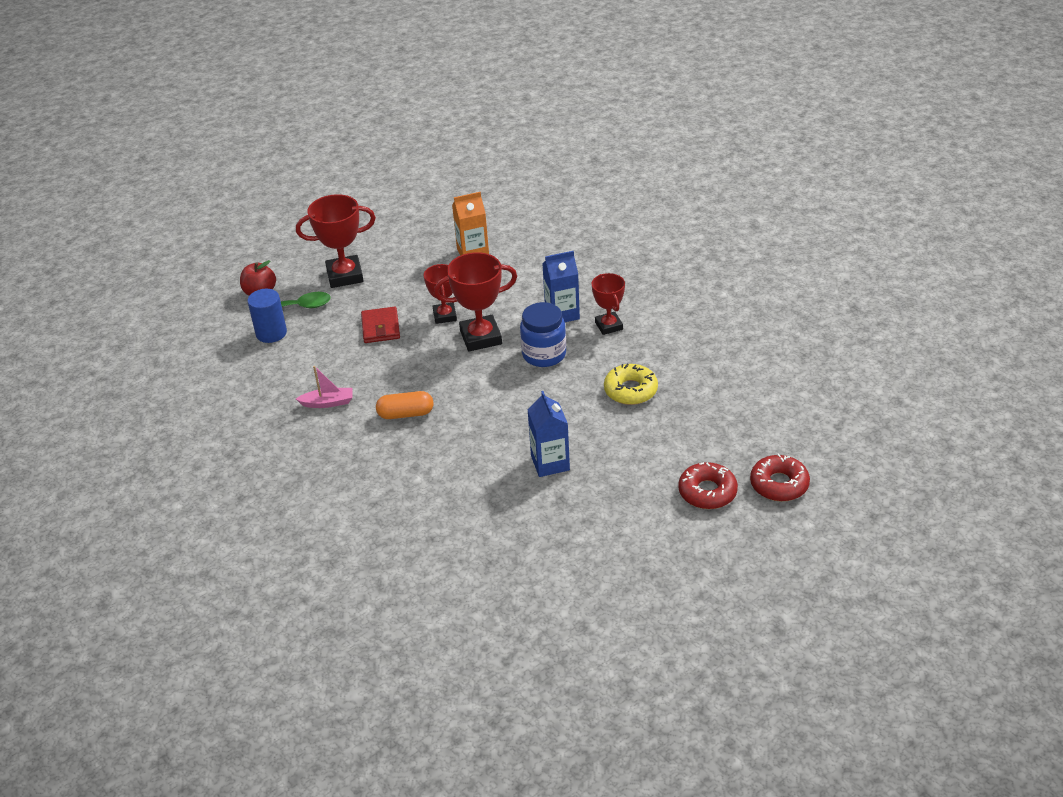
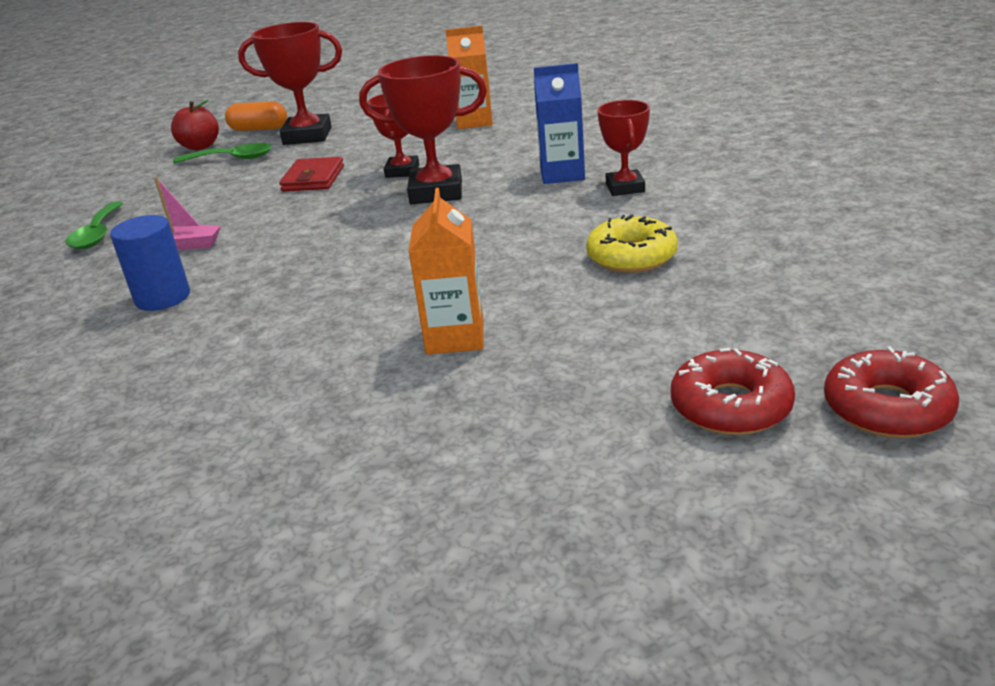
camera: 15 degrees right, 10 degrees down
blue cylinder [247,289,287,343] -> blue cylinder moved to [110,215,190,311]
orange capsule [376,391,434,419] -> orange capsule moved to [225,101,287,131]
blue jar [520,302,566,367] -> none
blue carton [527,391,570,477] -> orange carton [409,188,484,354]
none -> green spoon [66,201,123,249]

